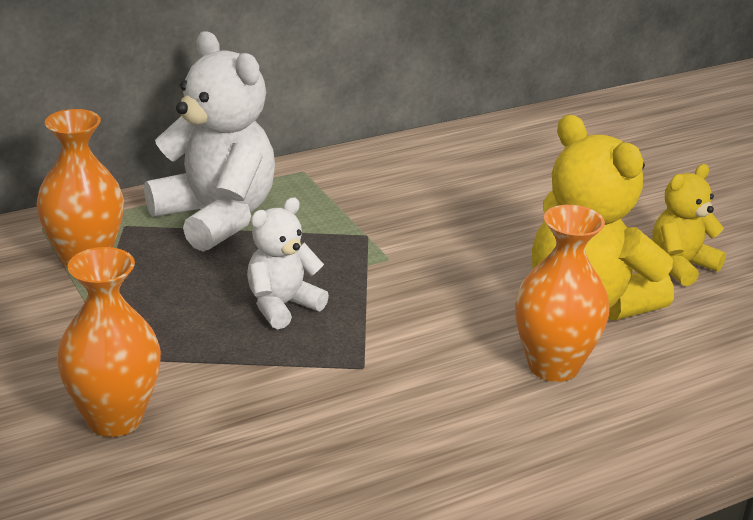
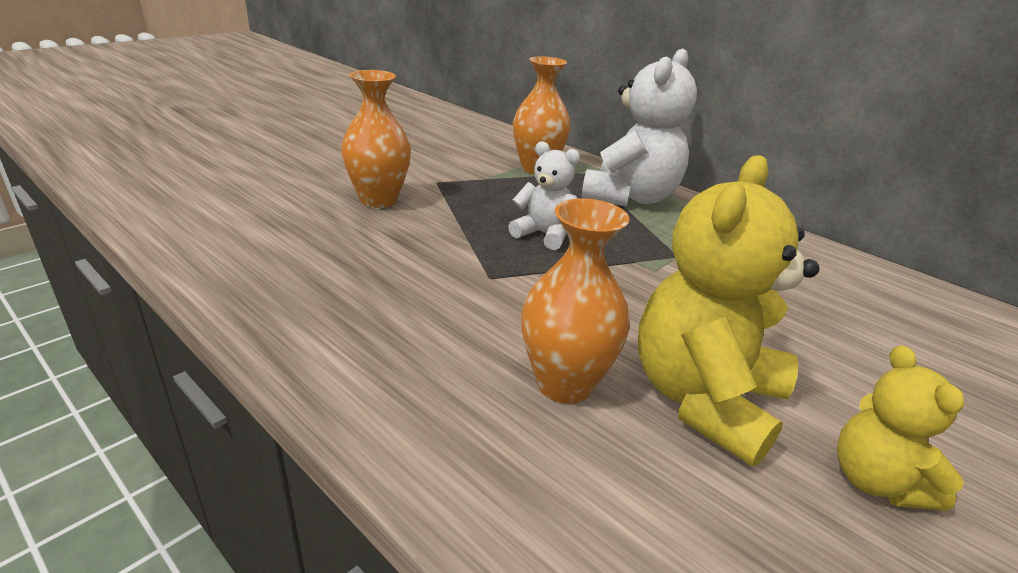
camera: 70 degrees right, 0 degrees up
yellow teddy bear [652,164,726,286] -> yellow teddy bear turned 135 degrees counterclockwise [837,345,964,511]

